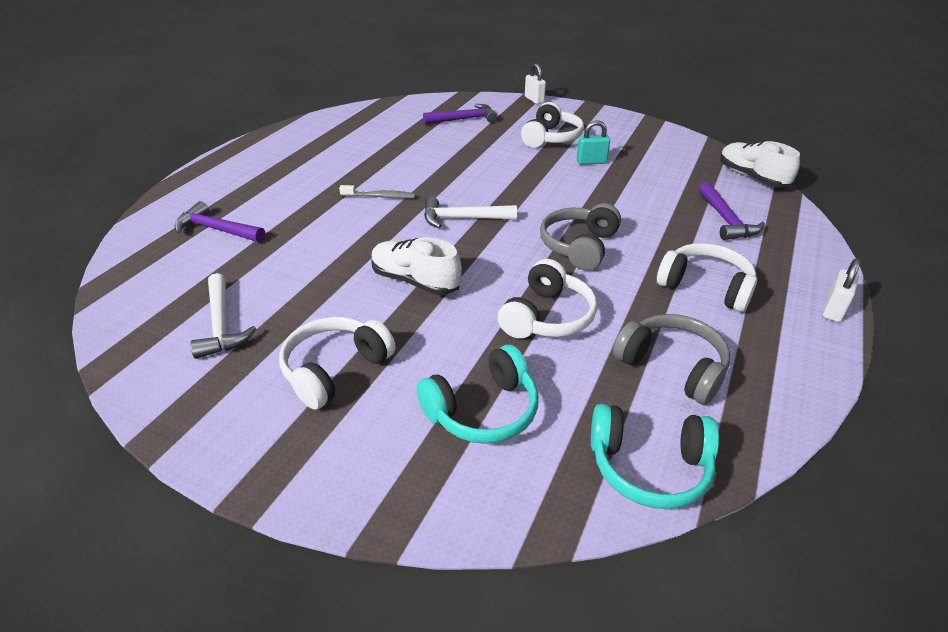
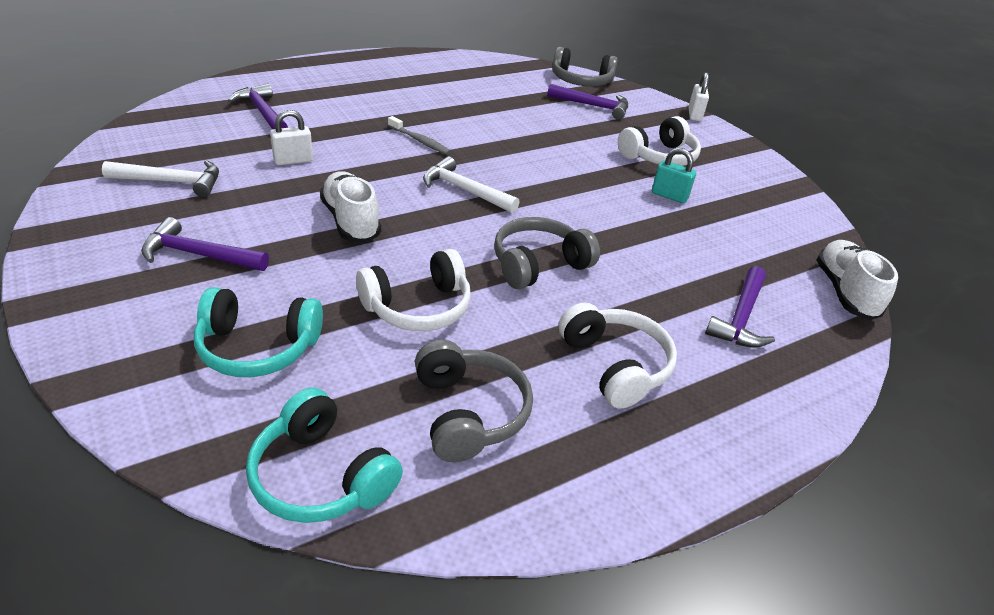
camera: 30 degrees right, 0 degrees up
white hammer [190,273,256,359] -> white hammer turned 105 degrees counterclockwise [102,160,219,197]
white headphones [279,317,396,410] -> purple hammer [141,217,269,271]
white padlock [823,259,860,322] -> white padlock moved to [270,110,313,165]
none -> grey headphones [552,47,618,86]

